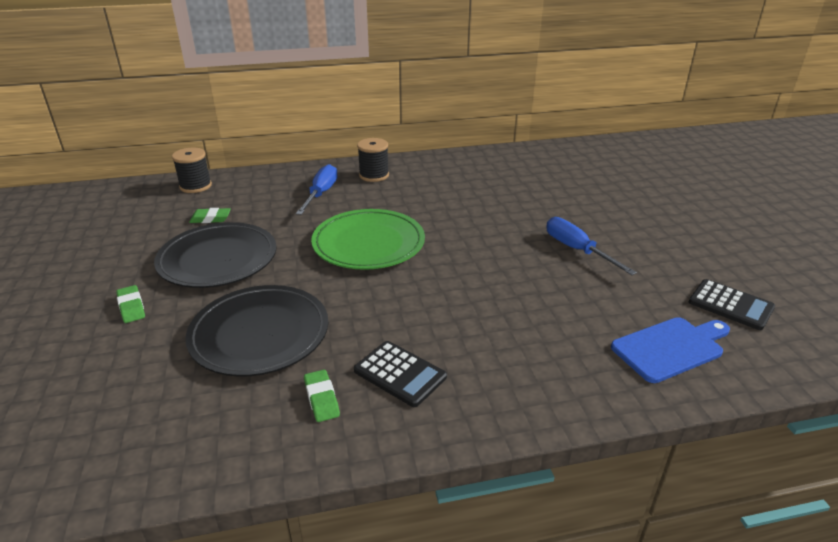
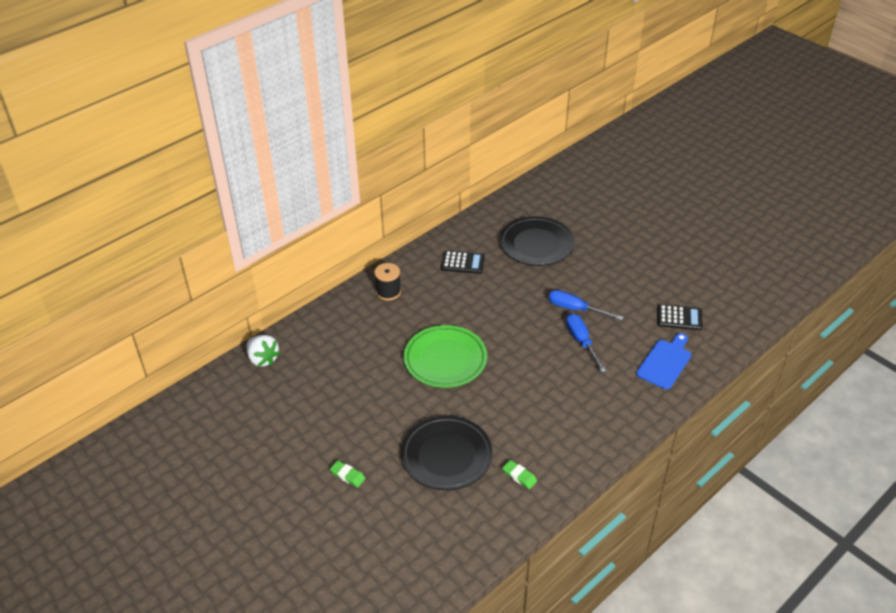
camera: 30 degrees left, 10 degrees up
black plate [154,222,277,288] -> black plate moved to [500,216,574,266]
black spool [172,147,212,193] -> white strawberry [247,335,280,367]
green eraser [189,208,231,223] -> none
blue screwdriver [296,164,338,215] -> blue screwdriver moved to [566,313,606,372]
black calculator [354,341,447,407] -> black calculator moved to [441,251,485,274]

